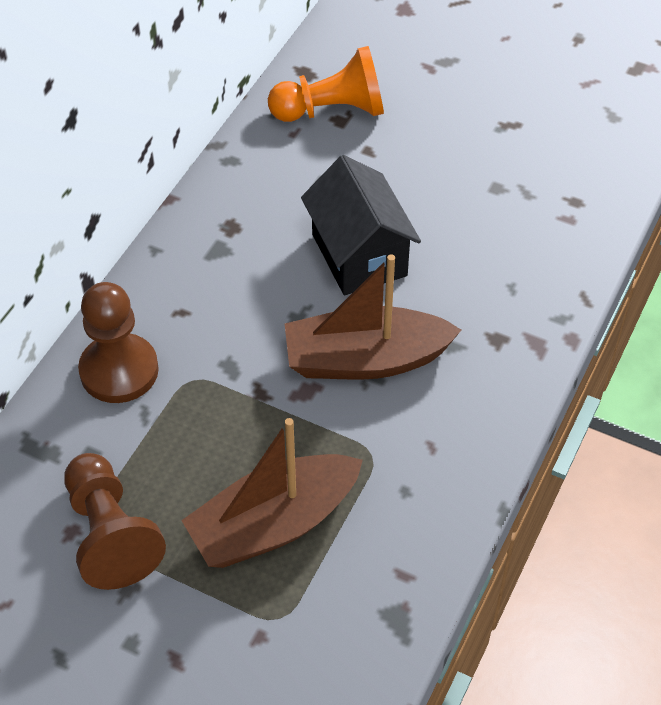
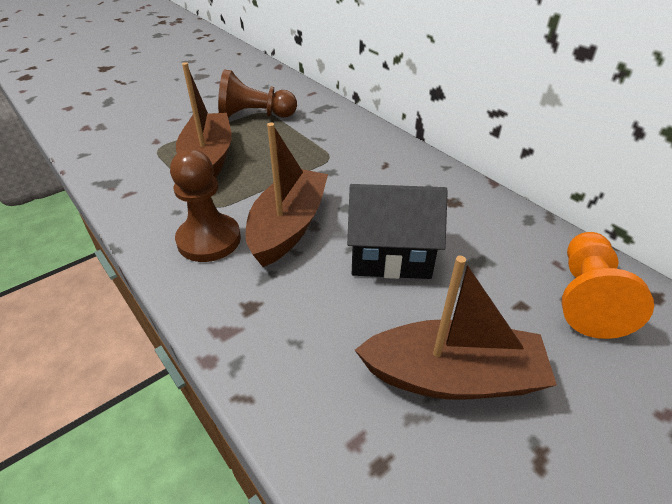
camera: 115 degrees right, 10 degrees down
brown pawn [78,282,159,403] -> brown pawn moved to [170,149,241,262]
none -> brown boat [355,256,557,400]

